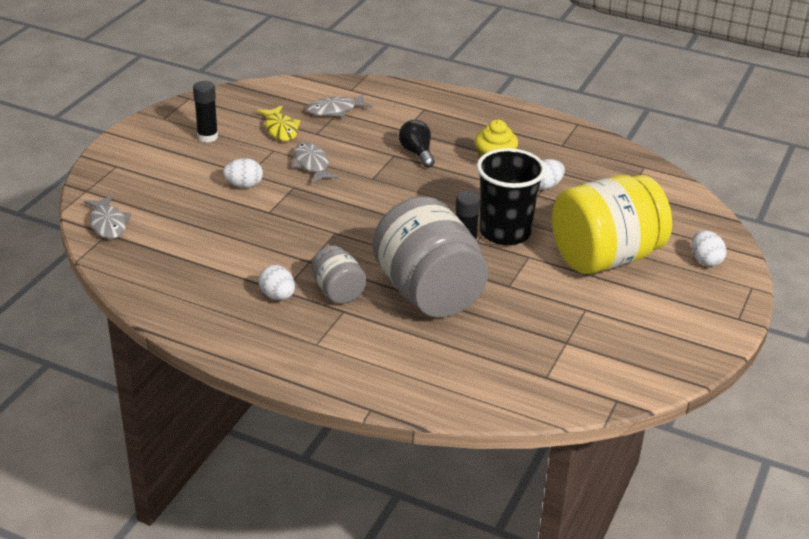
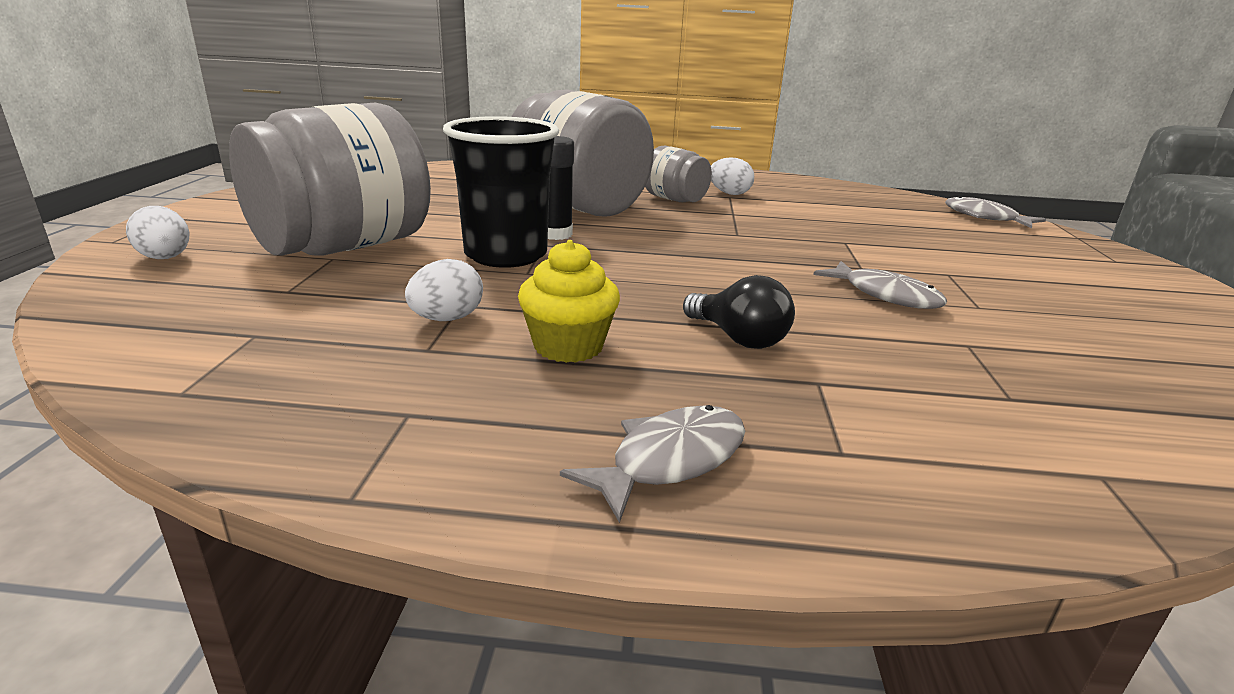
camera: 160 degrees right, 10 degrees down
black glue stick [193,81,218,142] -> none
white egg [223,158,263,188] -> none
yellow fish [257,106,301,141] -> none
grey fish [306,94,372,117] -> grey fish moved to [560,405,745,523]
yellow jar [552,175,672,274] -> grey jar [229,103,431,256]

